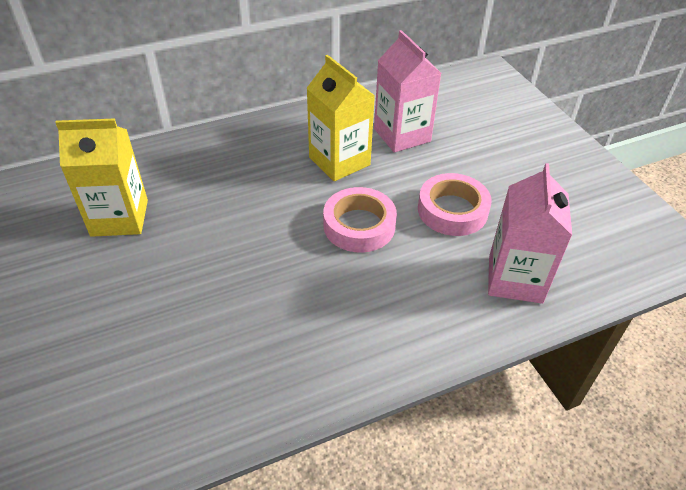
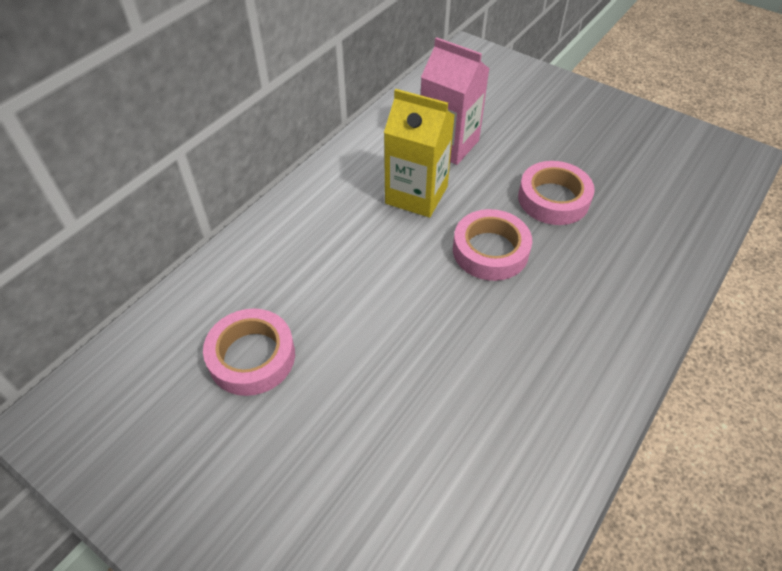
camera: 30 degrees left, 5 degrees up
yellow carton [55,118,148,237] -> pink tape [203,308,295,396]
pink carton [488,163,572,304] -> none

